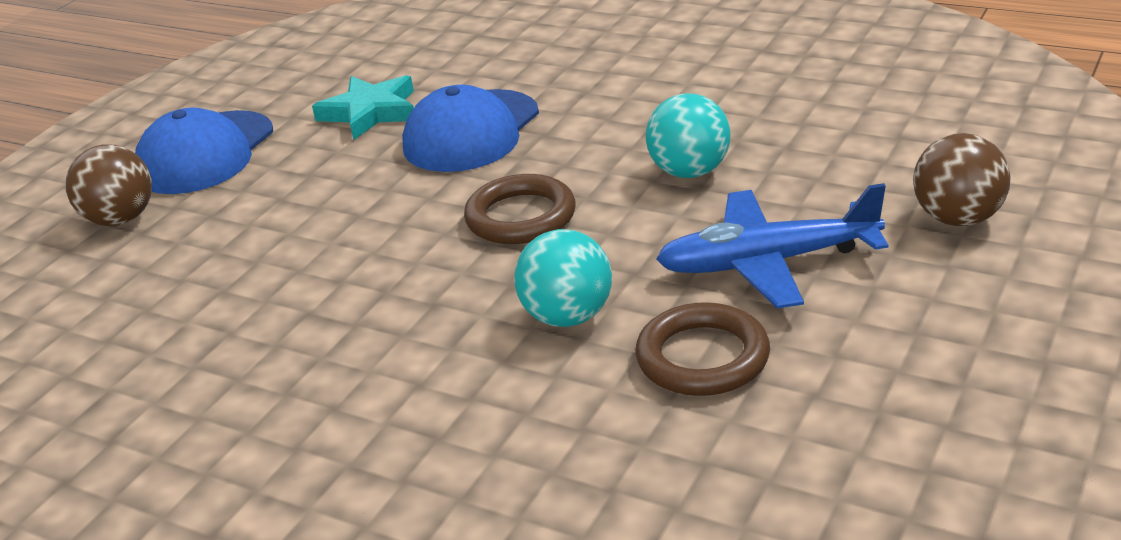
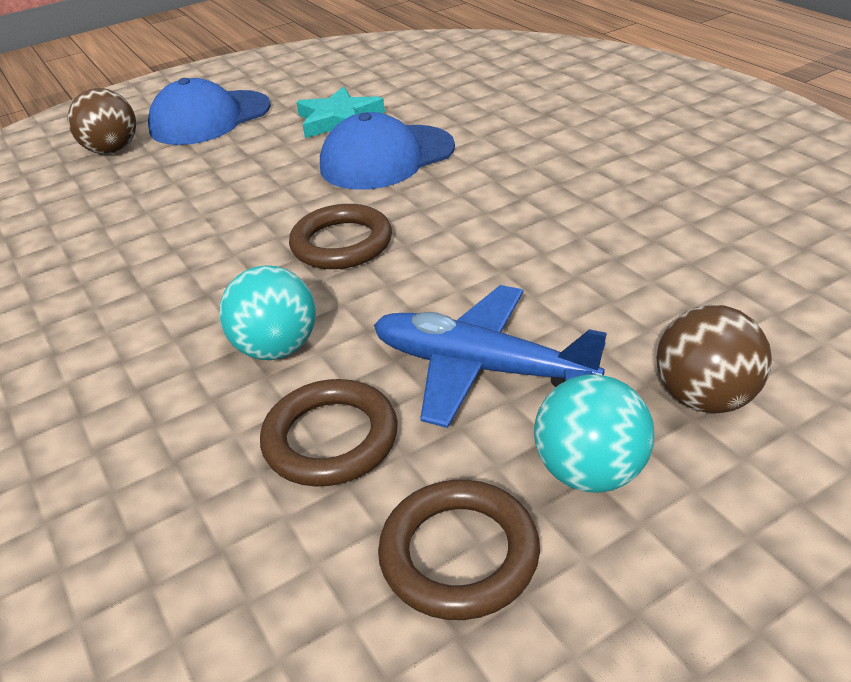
camera: 30 degrees right, 5 degrees up
turquoise ball [646,93,731,178] -> turquoise ball moved to [534,374,654,493]
none -> brown ring [378,480,540,620]

